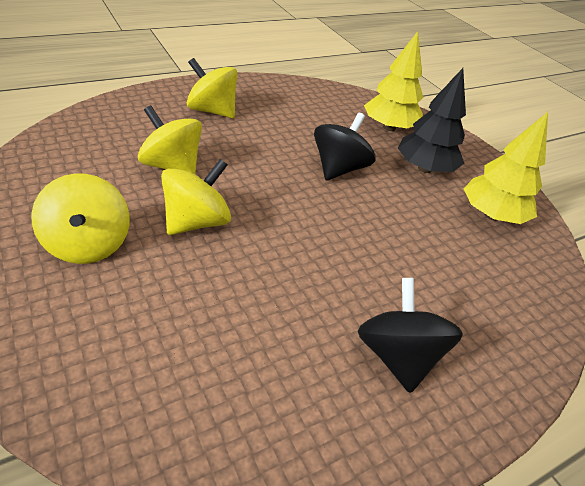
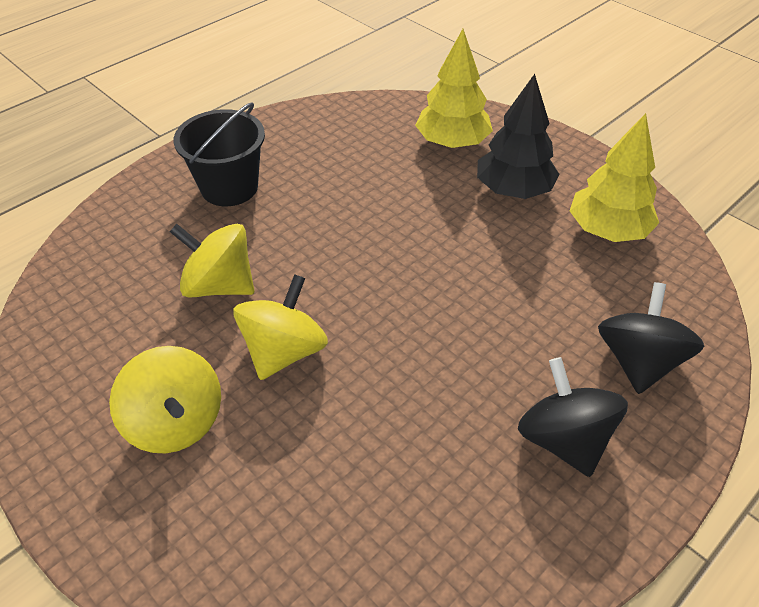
camera: 10 degrees left, 5 degrees up
yellow spinning top [187,58,237,118] -> black bucket [174,102,265,206]
black spinning top [314,113,375,181] -> black spinning top moved to [598,282,704,394]

